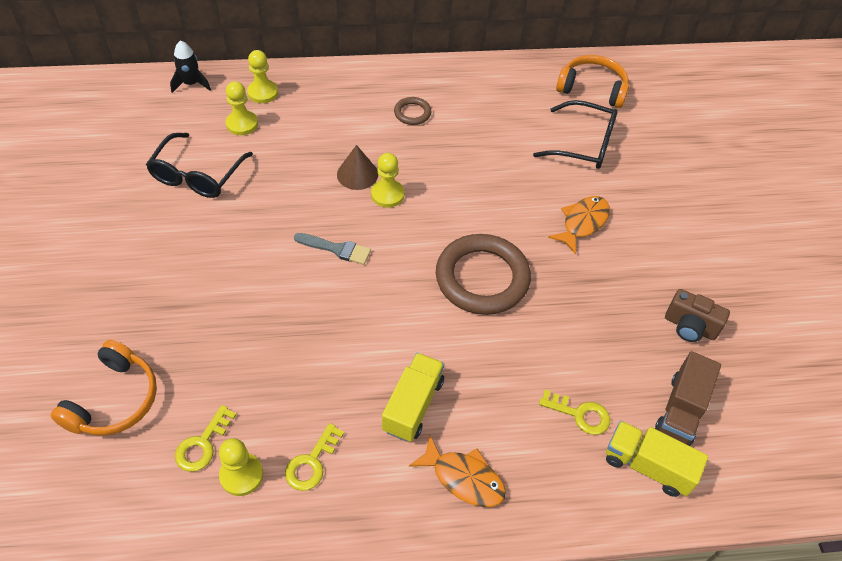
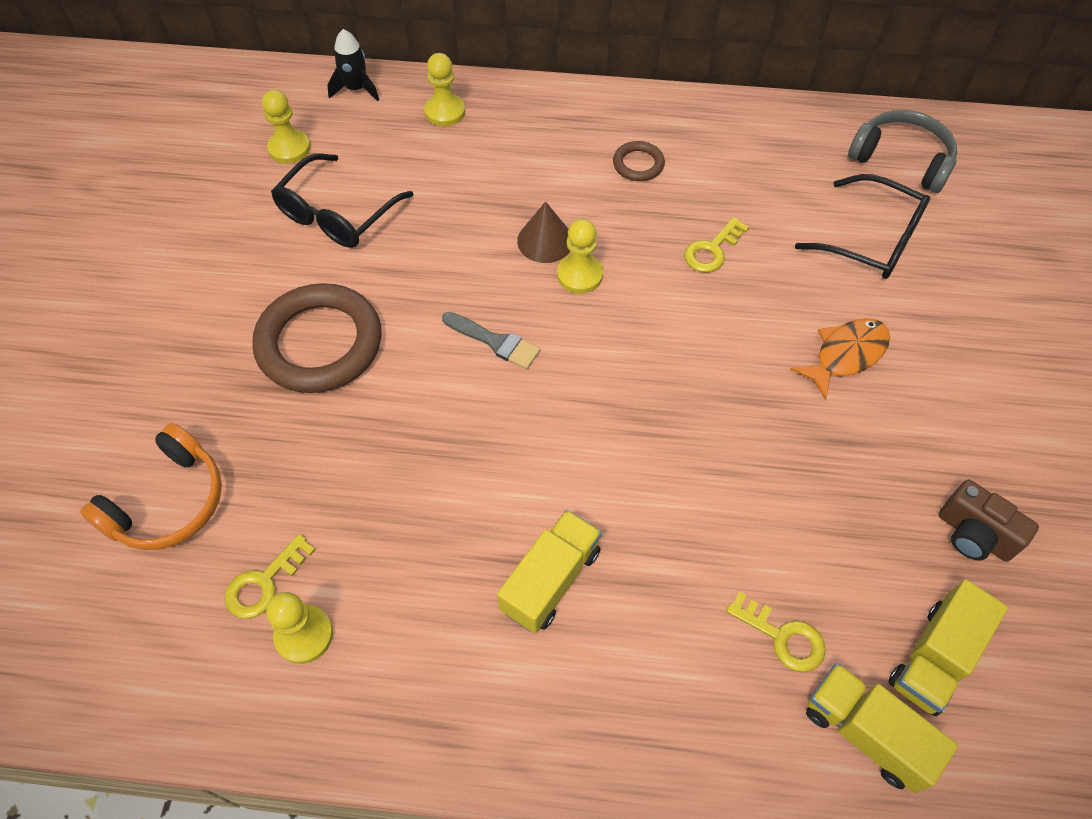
camera: 15 degrees right, 5 degrees up
yellow pawn [226,81,258,135] -> yellow pawn moved to [262,90,311,164]
yellow key [285,423,344,491] -> yellow key moved to [684,217,749,273]
orange fish [409,435,506,507] -> none
brown ring [436,234,531,315] -> brown ring moved to [252,283,382,393]
orange headphones [556,55,629,108] -> grey headphones [848,110,957,193]
brown truck [655,351,721,446] -> yellow truck [888,579,1008,716]

